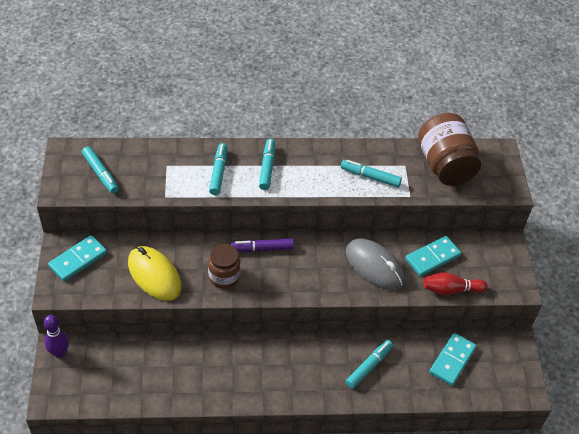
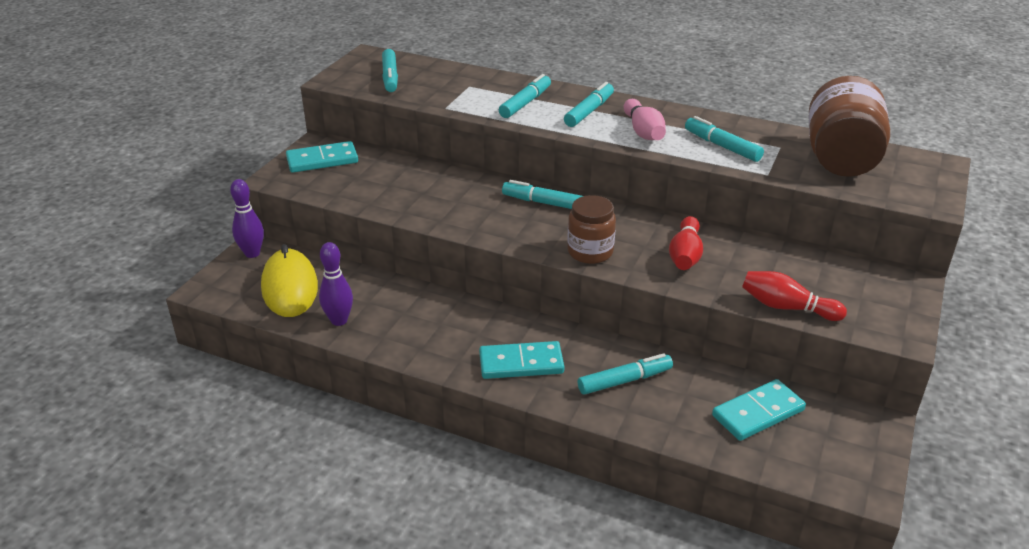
camera: 30 degrees right, 15 degrees down
yellow mouse [128,246,182,301] -> yellow mouse moved to [261,244,318,317]
brown jar [208,244,241,289] -> brown jar moved to [567,195,616,264]
purple marker [231,239,294,252] -> turquoise marker [502,180,583,209]
grey mouse [345,238,405,290] -> red bowling pin [669,216,703,270]
turquoise domino [405,236,461,276] -> turquoise domino moved to [479,341,564,379]
none -> purple bowling pin [319,242,353,326]
none -> pink bowling pin [624,99,666,140]

